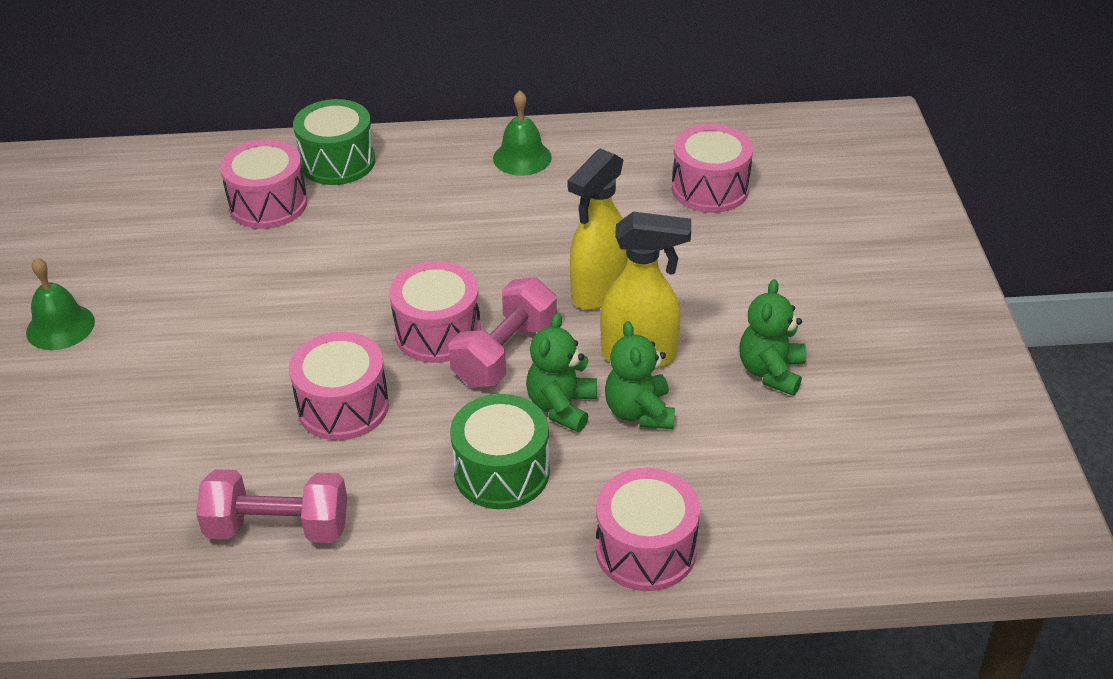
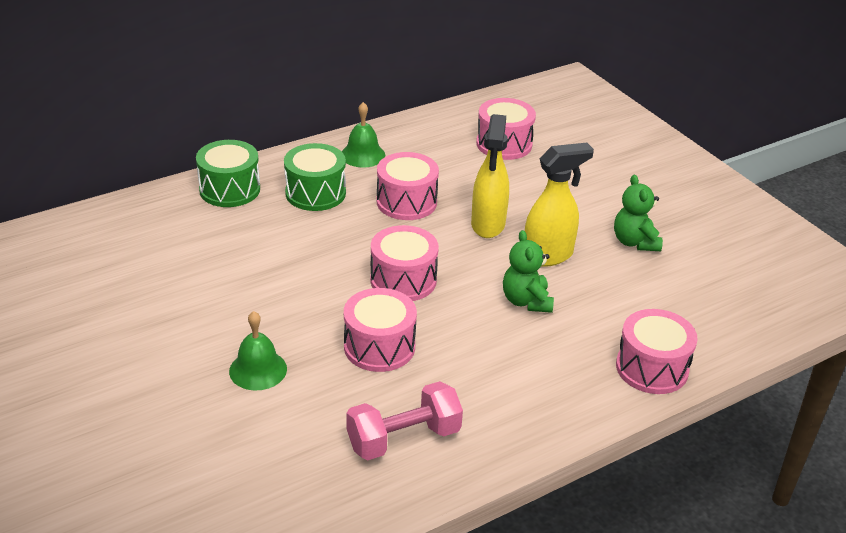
camera: 30 degrees left, 5 degrees down
green bell [26,258,95,350] -> green bell moved to [229,311,287,391]
pink drum [220,139,308,229] -> pink drum moved to [377,152,439,220]
pink dumbbell [449,277,557,387] -> none
green drum [450,394,550,509] -> green drum moved to [284,143,346,211]
green teddy bear [605,321,675,429] -> none

